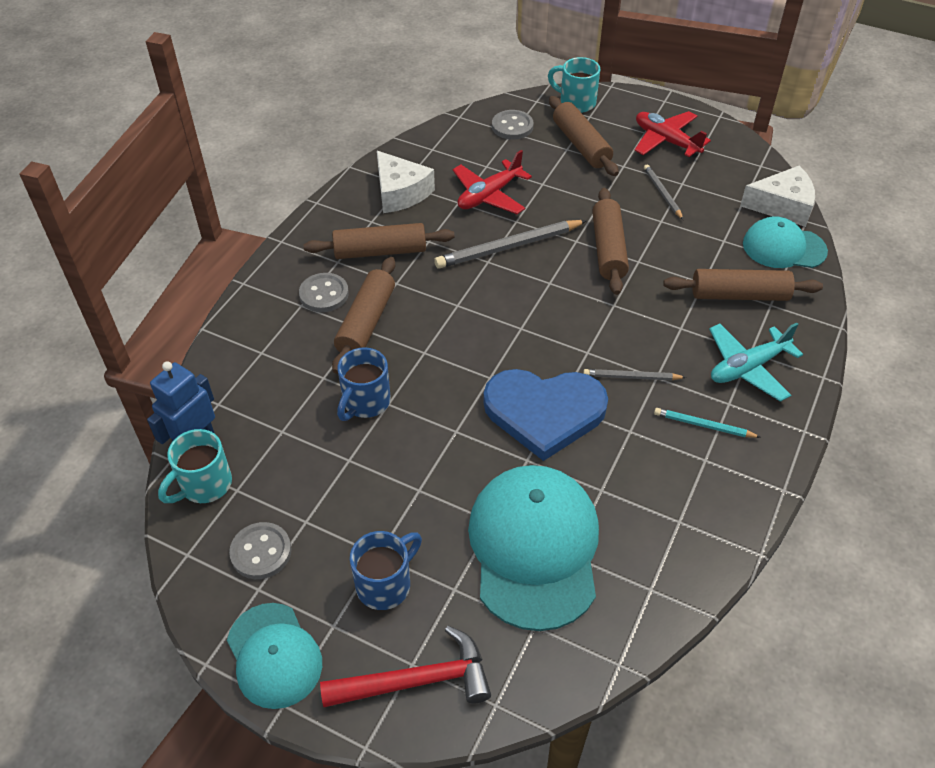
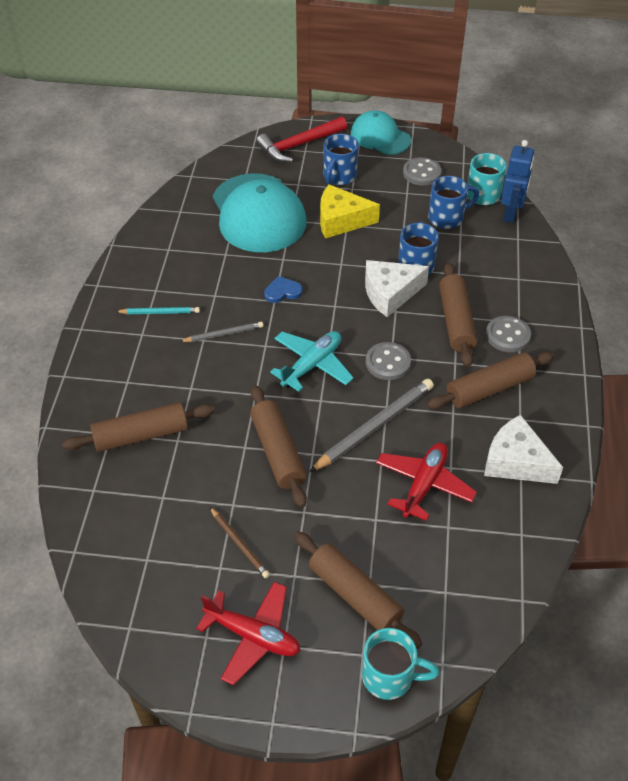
camera: 160 degrees right, 0 degrees up
blue heart [483,369,608,461] -> blue heart [264,276,303,303], size x0.40
grey button [492,110,534,140] -> grey button moved to [366,342,411,380]
grey pencil [644,164,683,220] -> brown pencil [210,507,270,578]
turquoise plane [709,323,803,402] -> turquoise plane moved to [270,331,354,392]
white cheese [740,166,815,227] -> white cheese moved to [365,260,429,317]
turquoise cap [743,217,828,268] -> none
none -> yellow cheese [320,185,380,238]
none -> blue mug [428,176,479,229]

